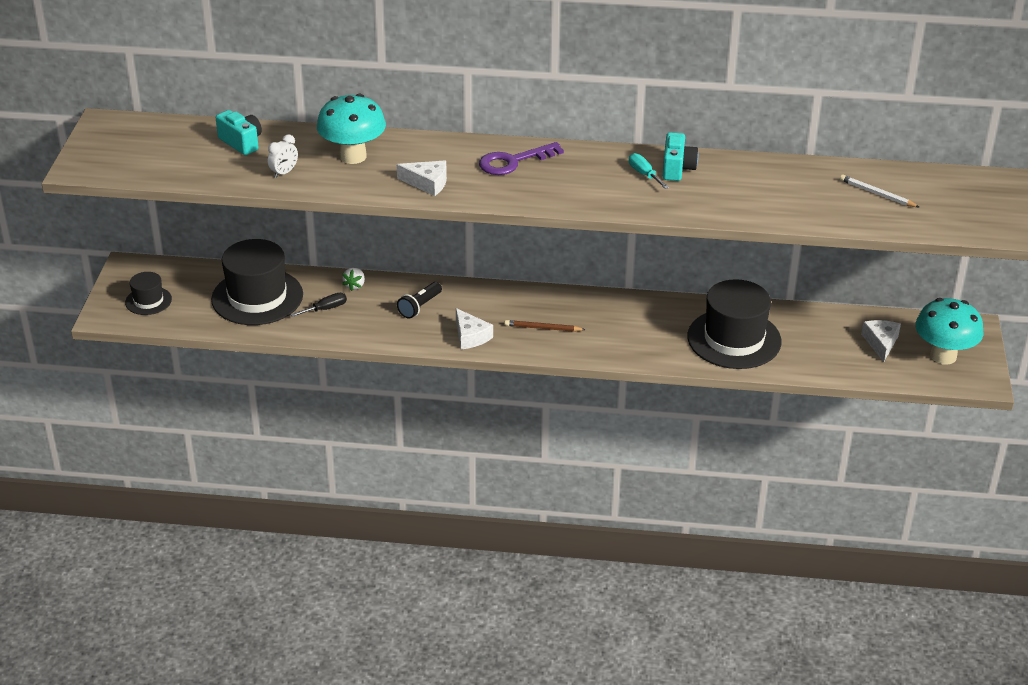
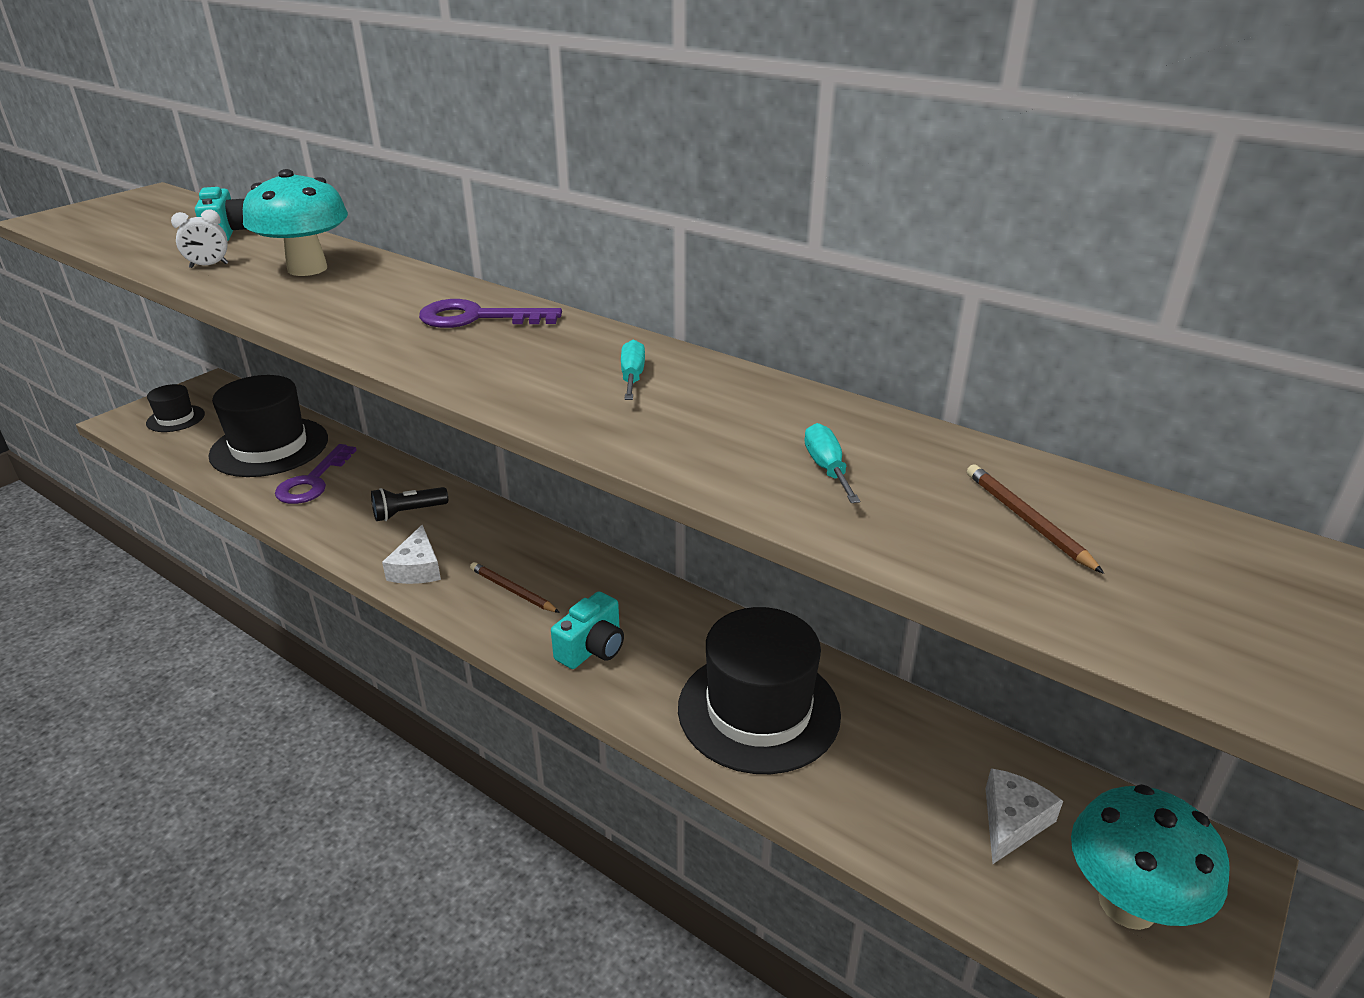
camera: 30 degrees right, 5 degrees down
black screwdriver [290,293,347,317] -> purple key [275,444,357,504]
white strawberry [342,268,365,291] -> none
white cheese [397,160,447,196] -> none
turquoise camera [663,132,699,181] -> turquoise camera moved to [551,591,624,669]
white pencil [840,175,919,207] -> brown pencil [967,465,1104,574]
none -> turquoise screwdriver [804,423,860,503]

